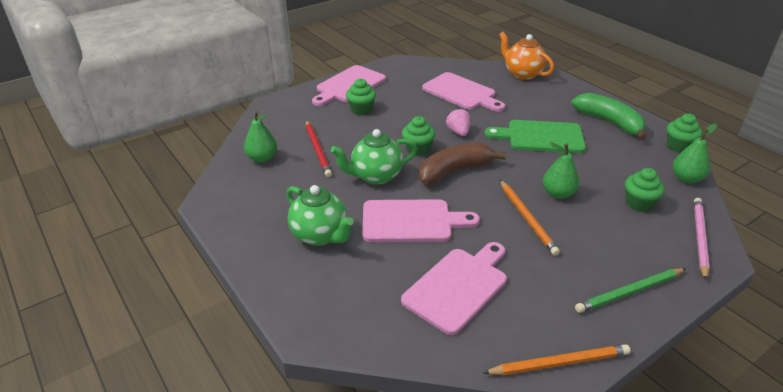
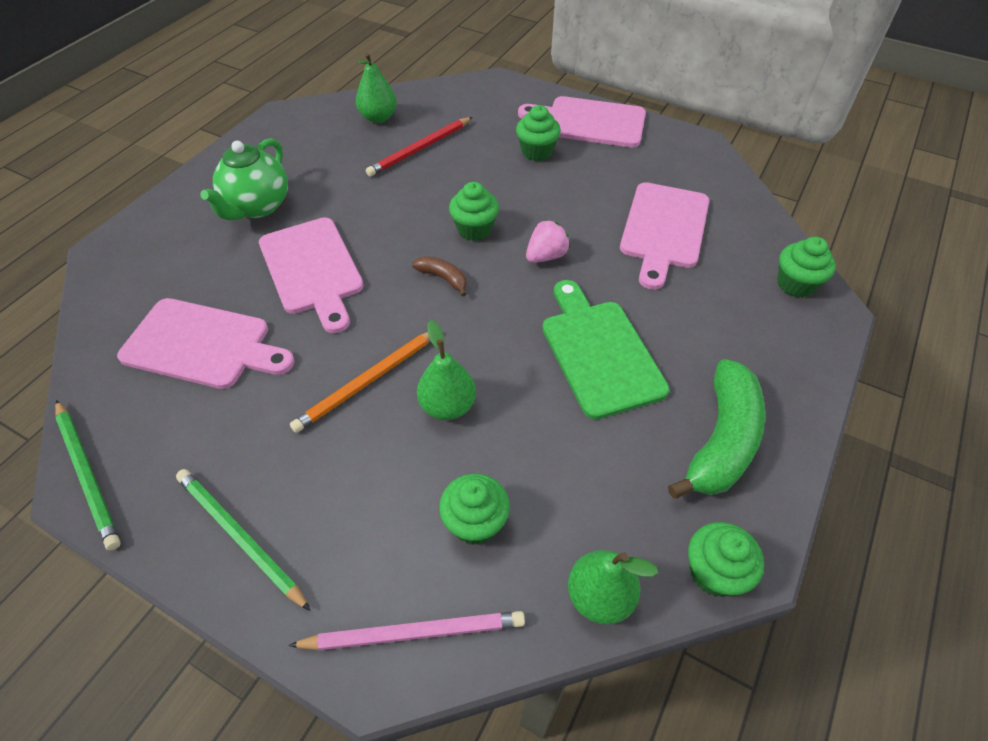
camera: 65 degrees right, 15 degrees up
green teapot [331,129,417,185] -> none
brown banana [418,142,506,185] -> brown banana [412,256,467,297], size x0.47
orange pencil [483,344,630,375] -> green pencil [55,400,121,551]
orange teapot [499,32,554,80] -> green cupcake [778,237,836,298]

